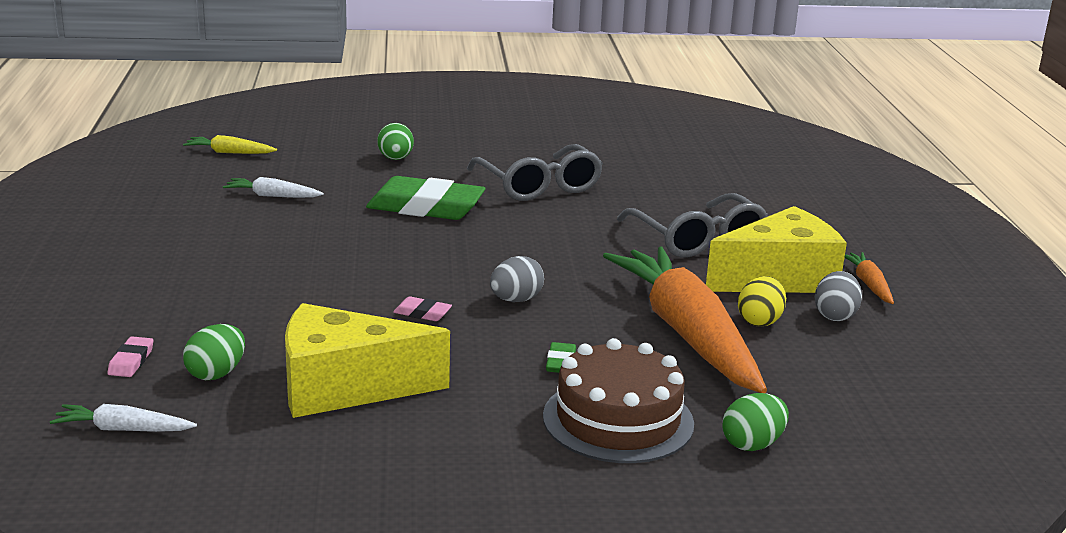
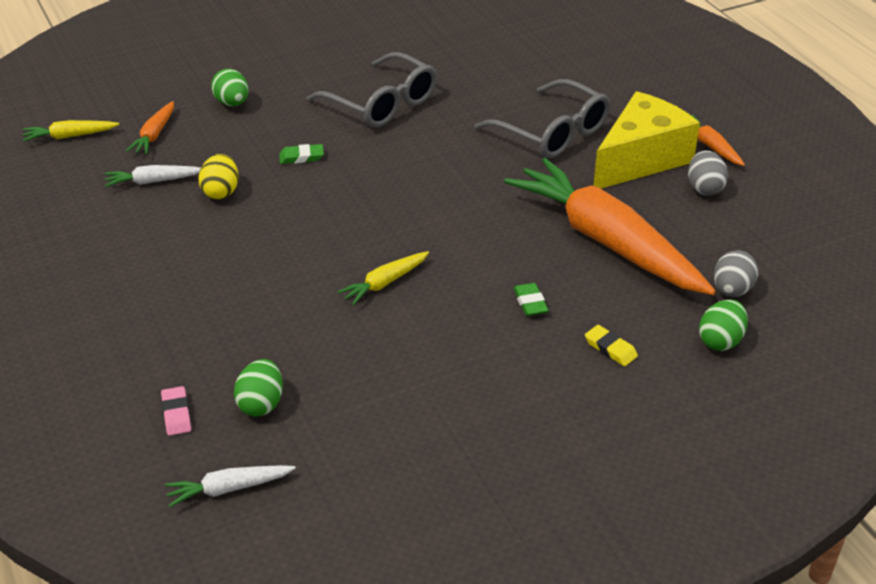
camera: 20 degrees left, 15 degrees up
yellow cheese [285,303,450,418] -> none
green eraser [366,176,486,220] -> green eraser [279,144,324,164], size x0.42
pink eraser [393,296,452,321] -> yellow carrot [337,251,429,305]
grey egg [490,256,544,302] -> grey egg moved to [714,250,758,297]
brown cake [543,338,694,463] -> yellow eraser [585,325,638,366]
yellow egg [738,276,786,327] -> yellow egg moved to [198,154,238,199]
none -> orange carrot [126,101,174,154]

